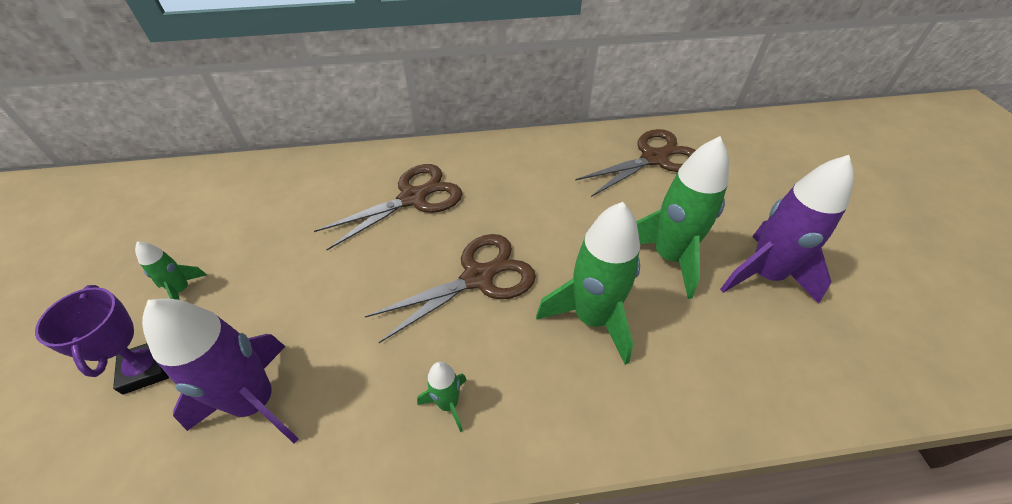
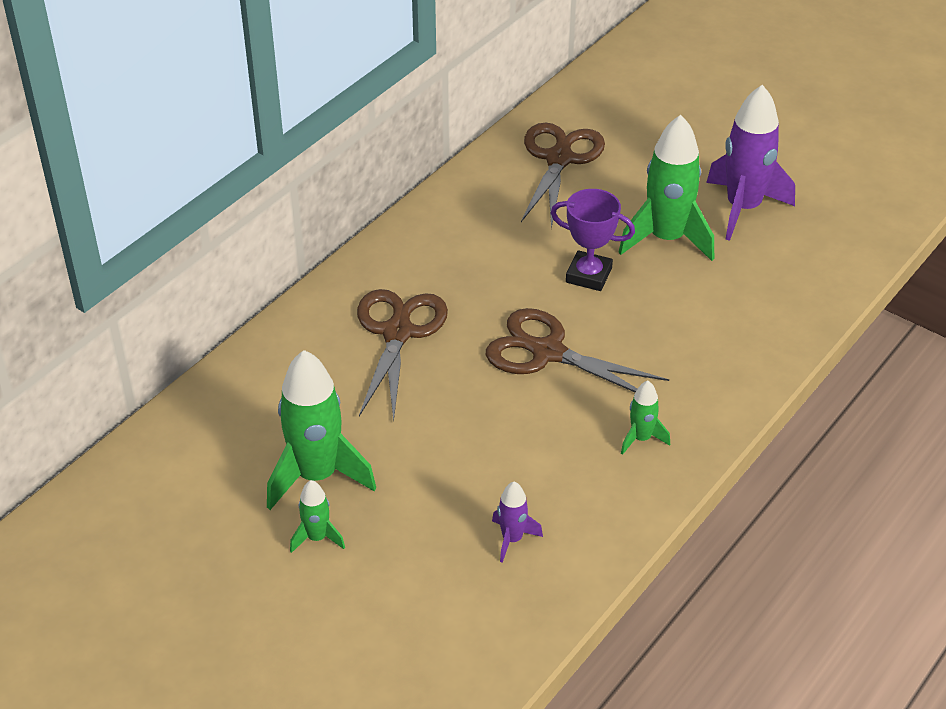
camera: 45 degrees left, 5 degrees down
purple trophy [35,285,169,395] -> purple trophy moved to [551,189,635,291]
purple rocket [142,299,298,443] -> purple rocket [492,482,543,563], size x0.48
brown scissors [365,234,536,343] -> brown scissors turned 75 degrees counterclockwise [486,308,669,392]
green rocket [536,202,640,365] -> green rocket moved to [267,350,376,510]

